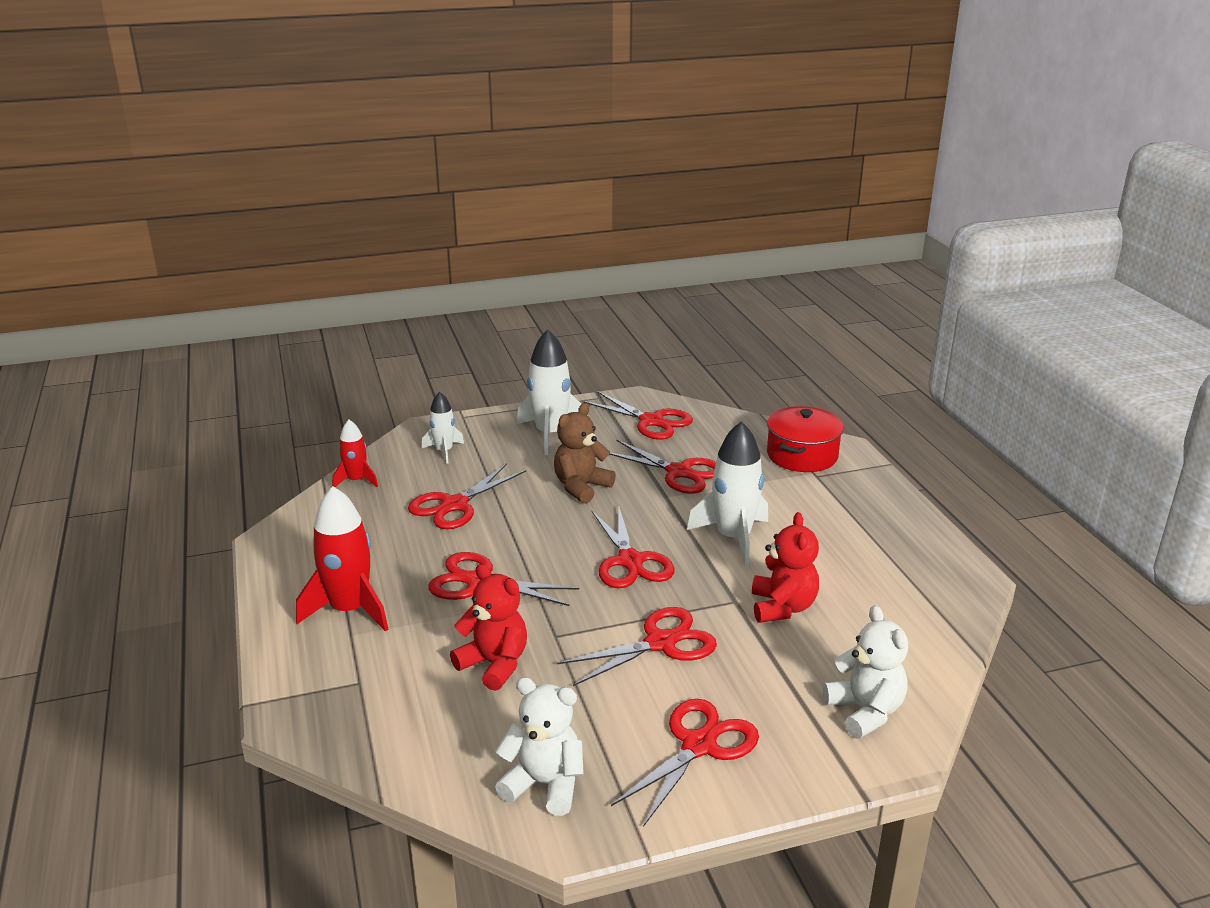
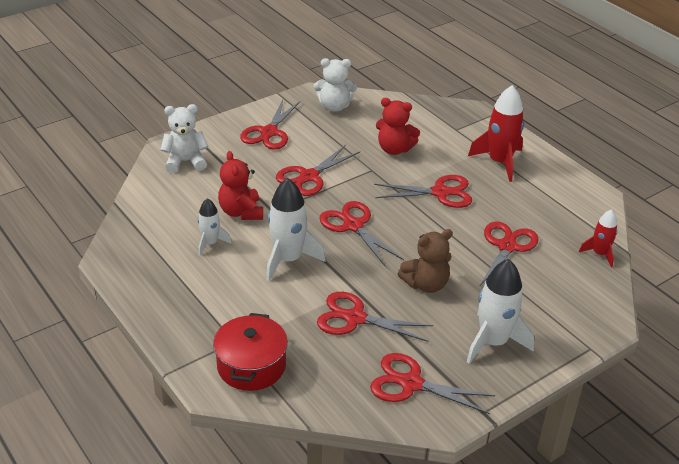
camera: 160 degrees right, 10 degrees up
white rocket [421,392,464,464] -> white rocket moved to [198,198,232,256]
brown teddy bear [554,403,616,504] -> brown teddy bear turned 45 degrees clockwise [398,229,453,293]
white teddy bear [823,605,908,739] -> white teddy bear turned 120 degrees clockwise [160,104,209,173]

